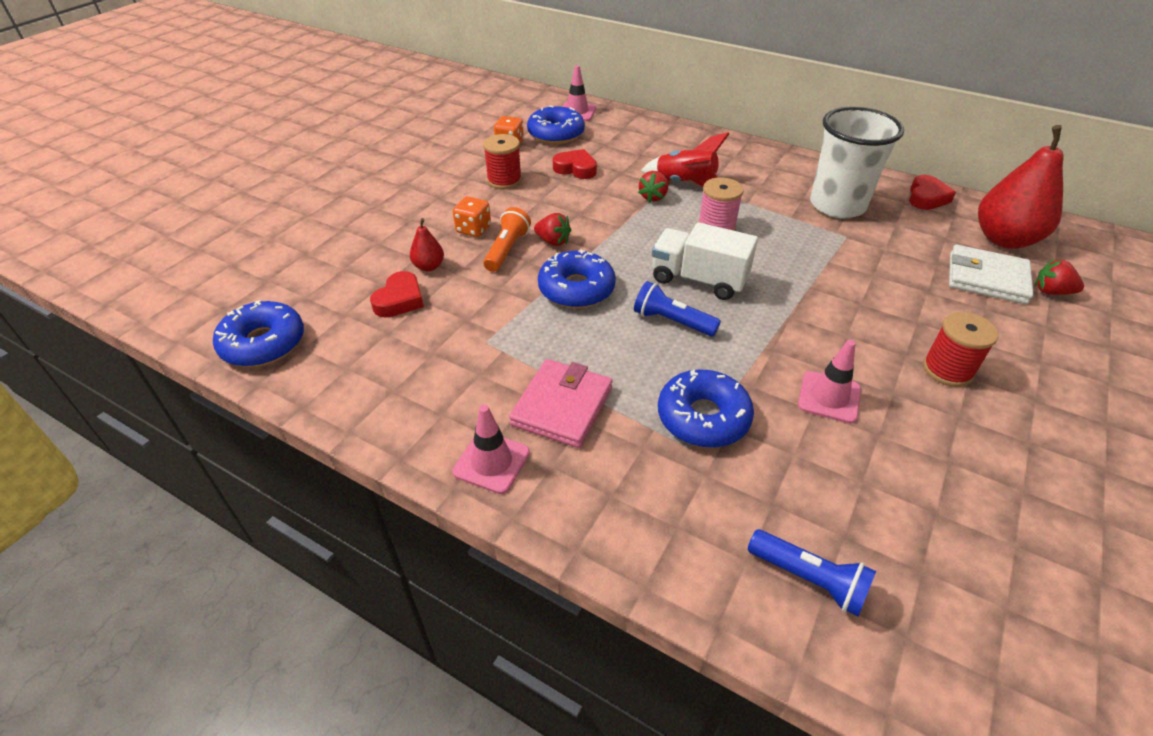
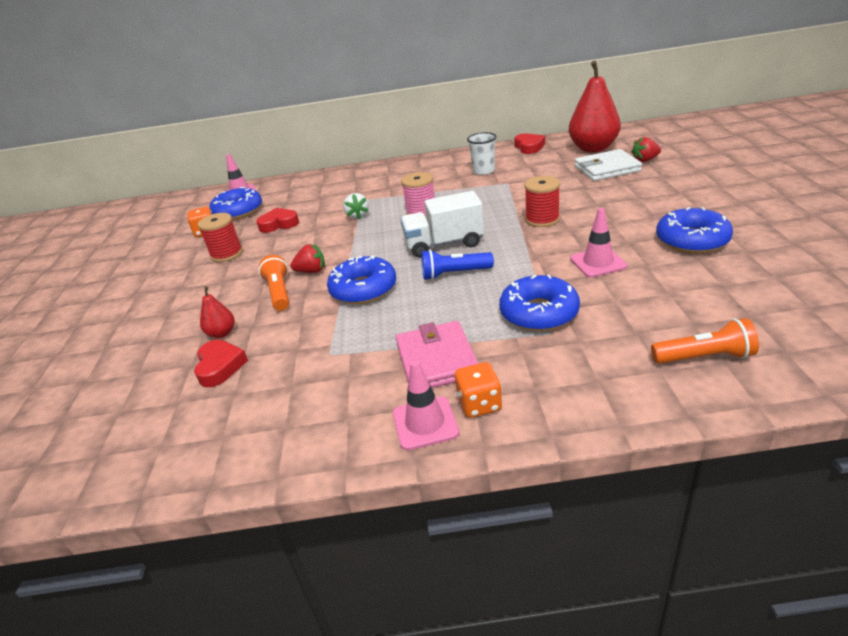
camera: 30 degrees left, 10 degrees down
blue donut [213,300,304,367] -> blue donut moved to [656,207,733,253]
orange dice [453,197,491,237] -> orange dice moved to [455,362,502,418]
red strawberry [638,171,668,203] -> white strawberry [343,193,369,219]
red rocket [641,132,729,187] -> none
blue flashlight [748,529,876,616] -> orange flashlight [651,318,759,364]
white cup [810,107,904,218] -> white cup [467,132,497,175], size x0.52
red spool [923,312,998,387] -> red spool moved to [524,176,560,227]

